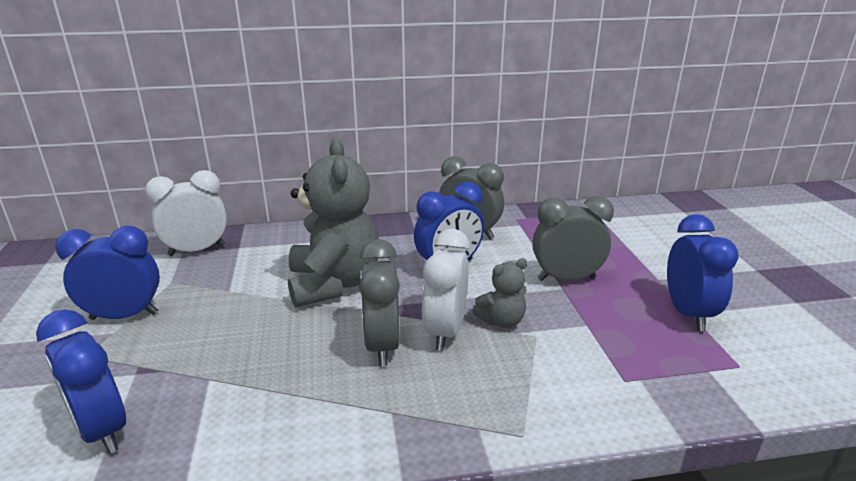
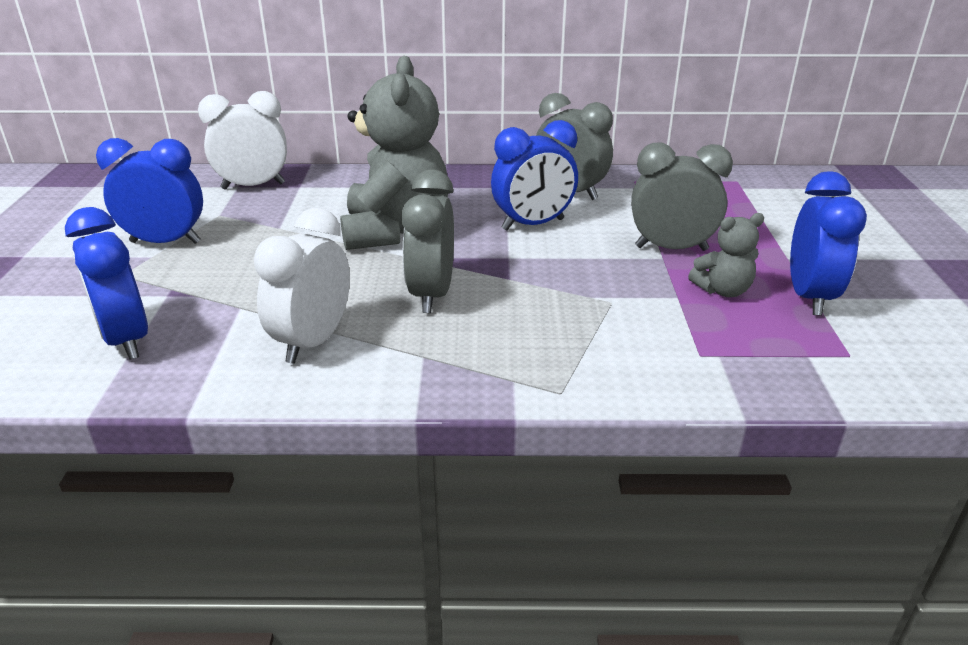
camera: 10 degrees right, 5 degrees up
white clock [422,229,470,351] -> white clock moved to [254,208,350,364]
grey teddy bear [473,258,527,328] -> grey teddy bear moved to [688,213,764,297]

